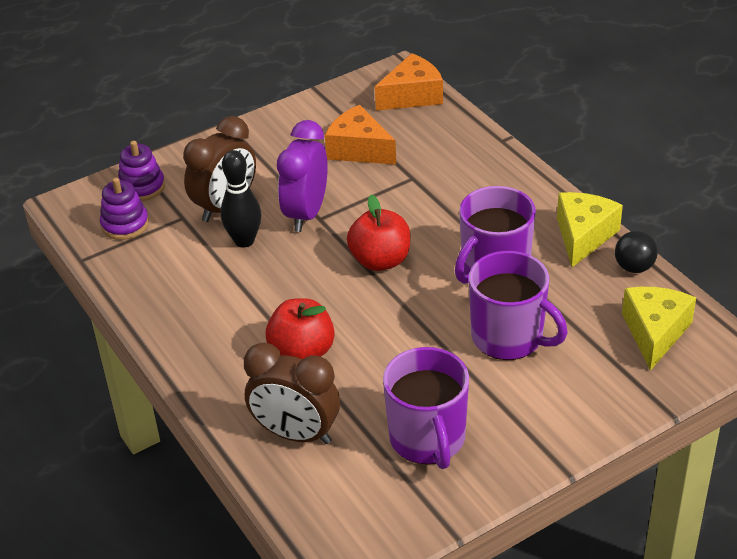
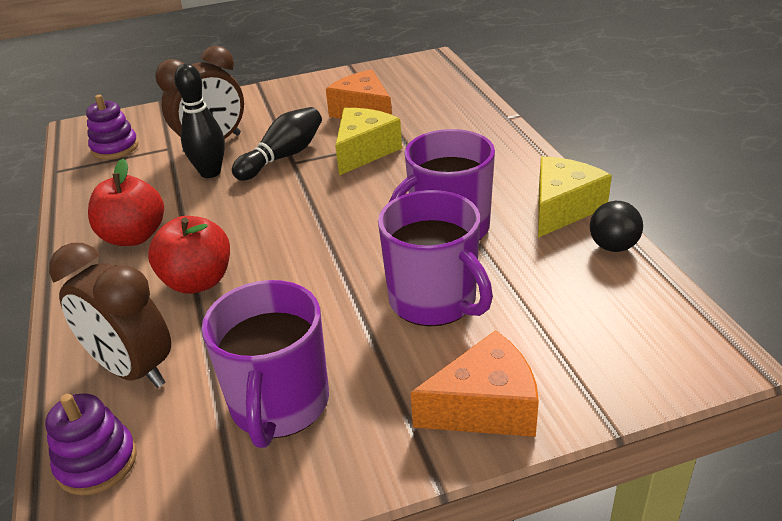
camera: 15 degrees right, 5 degrees down
purple stacking toy [118,141,165,201] -> purple stacking toy moved to [45,393,137,496]
purple clock [277,120,328,232] -> black bowling pin [232,107,322,181]
red apple [347,195,410,271] -> red apple moved to [88,158,164,246]
orange cheese [375,53,443,110] -> orange cheese moved to [411,330,539,437]
yellow cheese [622,287,696,371] -> yellow cheese moved to [335,108,402,175]

